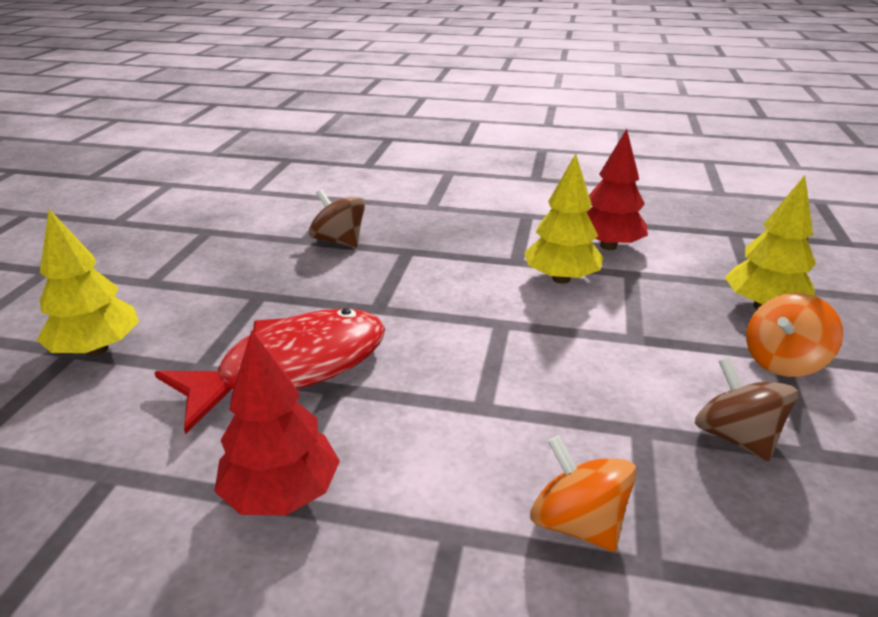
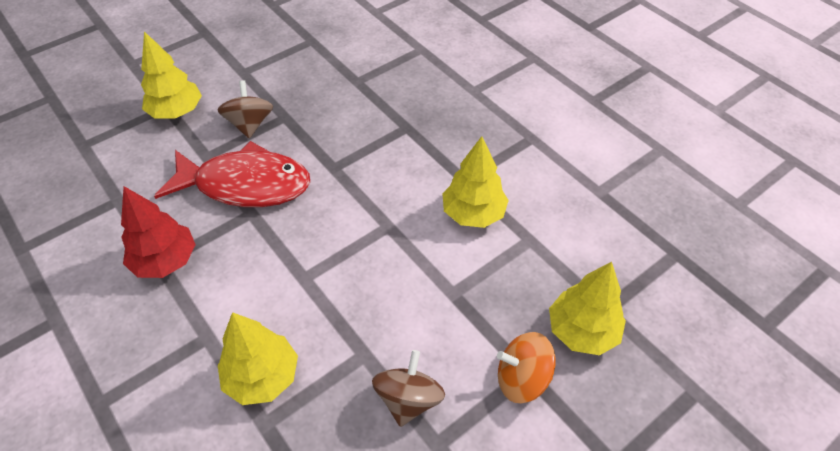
camera: 40 degrees right, 20 degrees up
brown spinning top [309,189,365,248] -> brown spinning top moved to [217,80,273,138]
orange spinning top [530,435,636,552] -> yellow tree [218,312,298,405]
red tree [587,129,648,250] -> none

